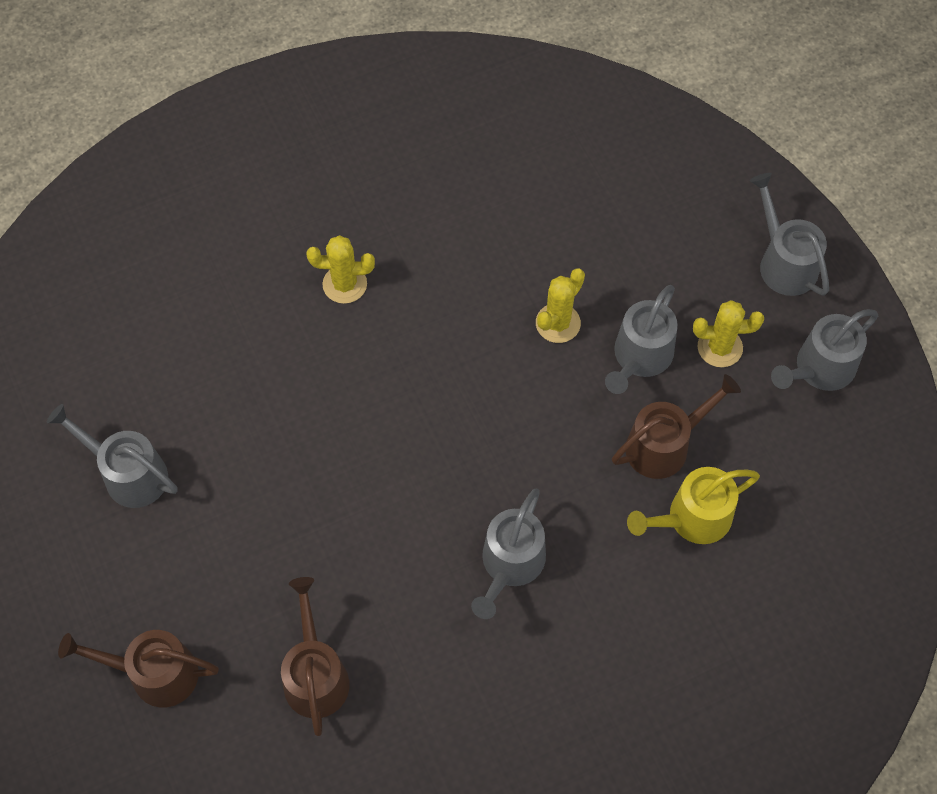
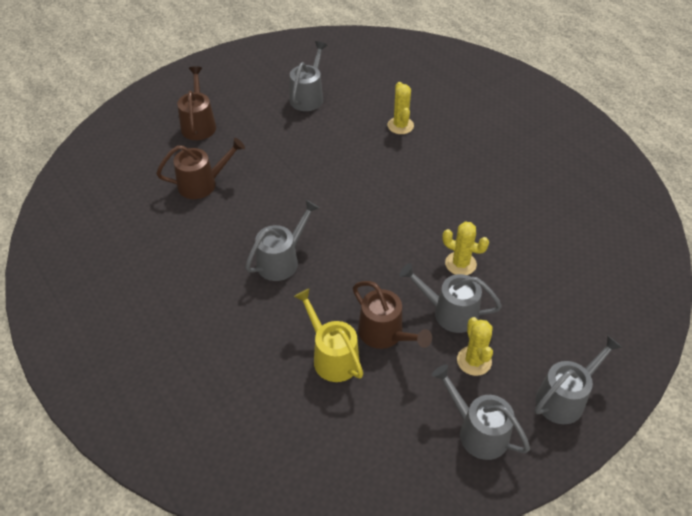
camera: 80 degrees right, 15 degrees down
yellow cactus [307,235,375,304] -> yellow cactus moved to [387,82,414,134]
grey watering can [471,488,546,619] -> grey watering can turned 120 degrees clockwise [245,200,319,281]

